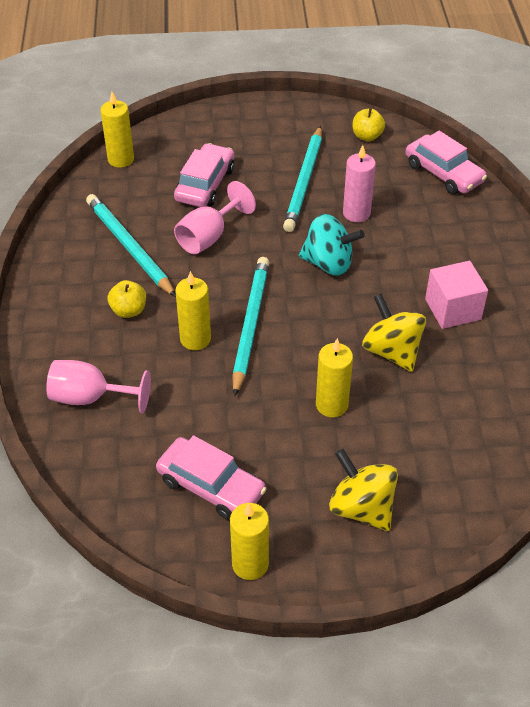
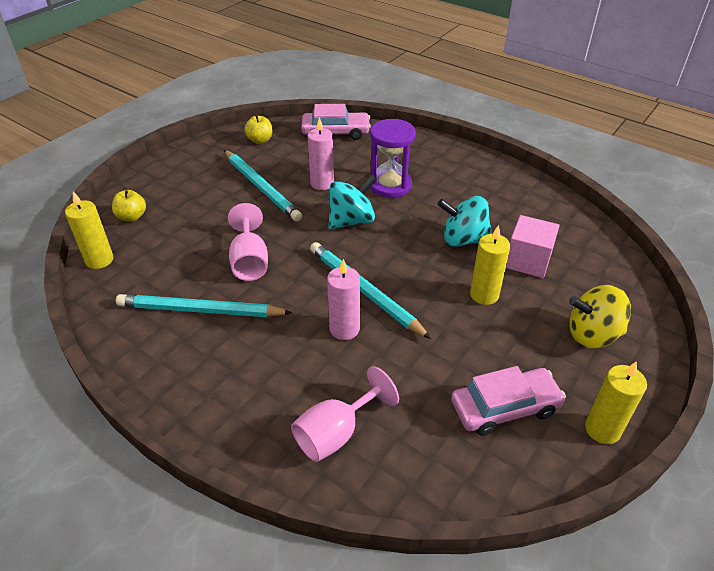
camera: 50 degrees left, 5 degrees down
yellow apple [108,280,146,318] -> yellow apple moved to [112,190,146,222]
pink car [174,143,234,207] -> none
yellow candle [175,271,211,350] -> pink candle [327,259,360,340]
yellow spinning top [362,293,426,372] -> turquoise spinning top [437,196,492,247]
pink cube [425,261,488,329] -> pink cube moved to [506,215,560,278]
none -> purple hourglass [370,119,416,198]

